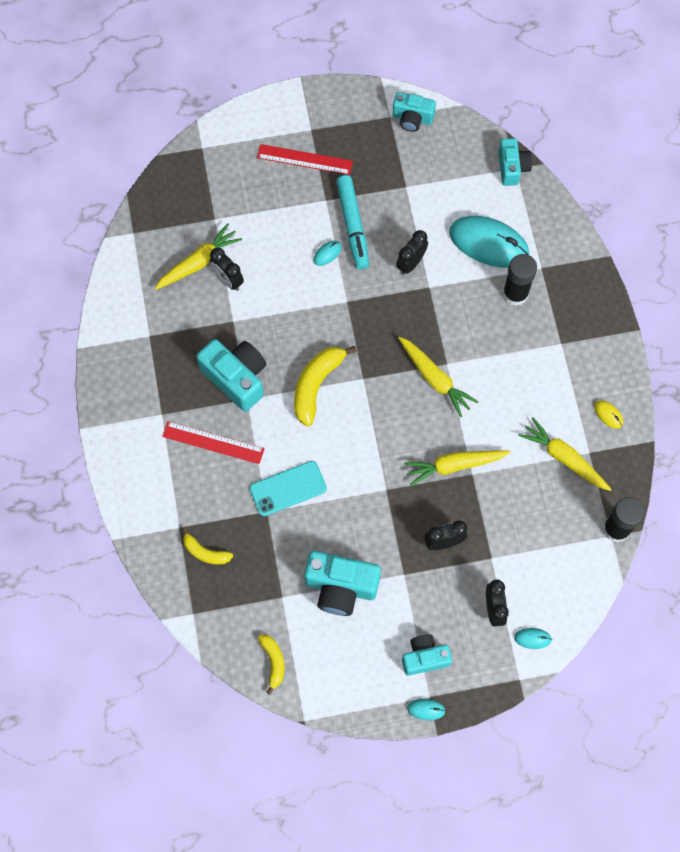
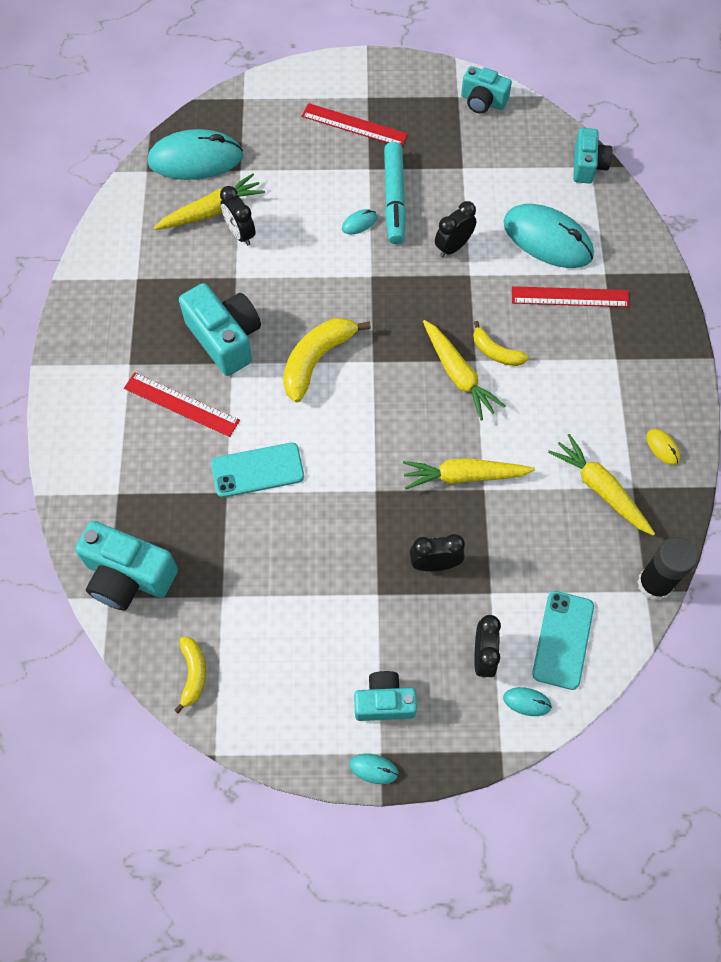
camera: 10 degrees right, 5 degrees down
yellow banana [182,527,233,565] -> yellow banana moved to [473,321,529,366]
turquoise camera [304,551,381,616] -> turquoise camera moved to [75,521,178,610]
black glue stick [503,254,537,306] -> red ruler [512,286,630,307]
none -> turquoise mouse [147,129,243,180]
none -> turquoise phone [532,591,594,690]

